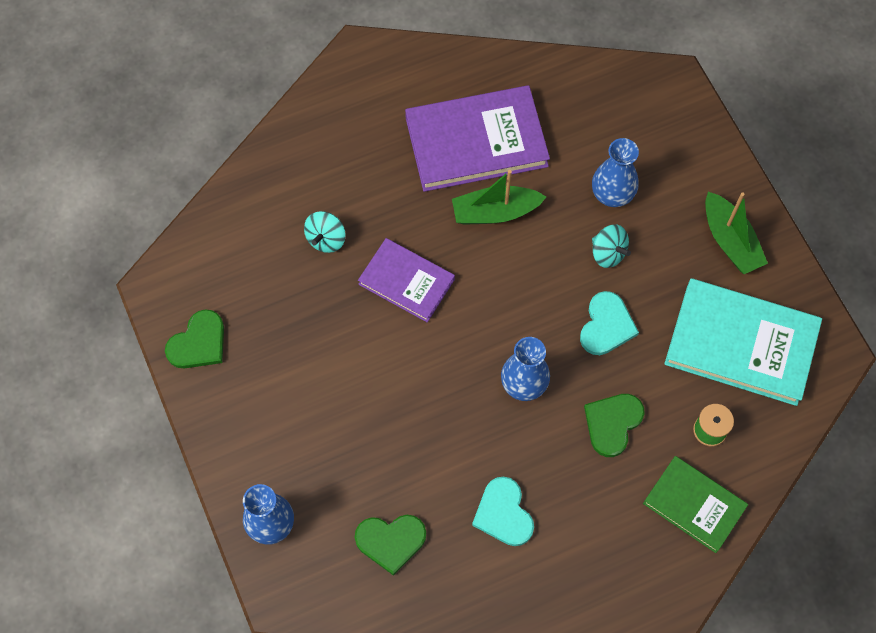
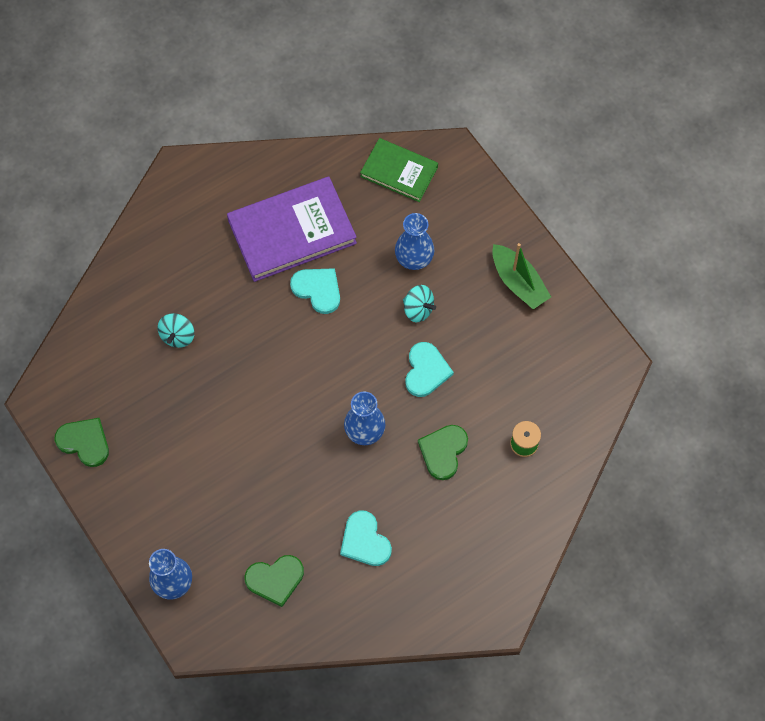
camera: 10 degrees left, 0 degrees up
green heart [165,309,224,368] -> green heart turned 90 degrees counterclockwise [55,418,109,467]
purple book [358,238,455,322] -> none
green boat [452,170,546,225] -> turquoise heart [290,268,340,314]
green book [643,456,748,553] -> green book moved to [360,138,438,202]
turquoise book [664,278,822,406] -> none

